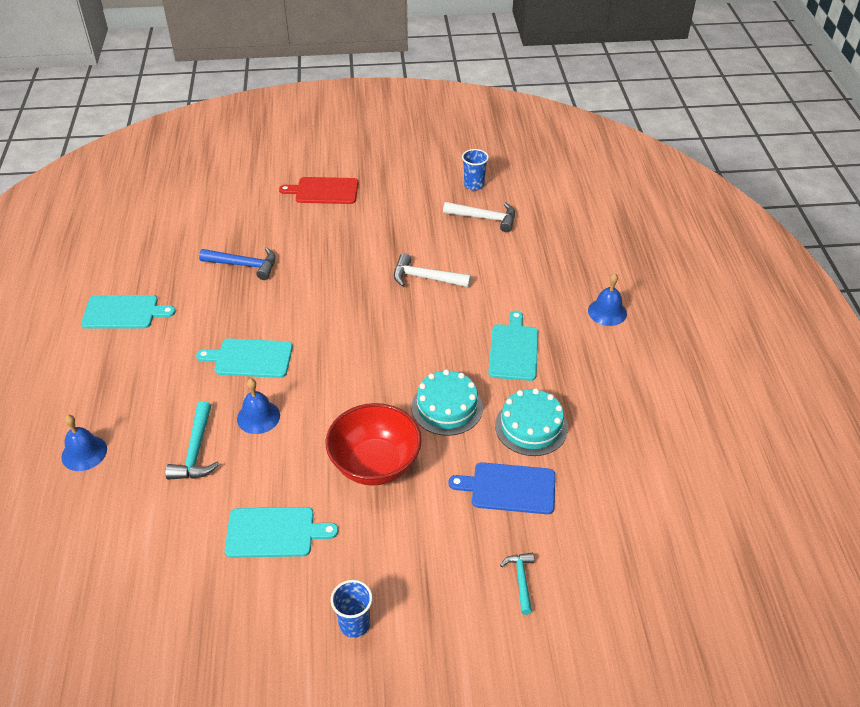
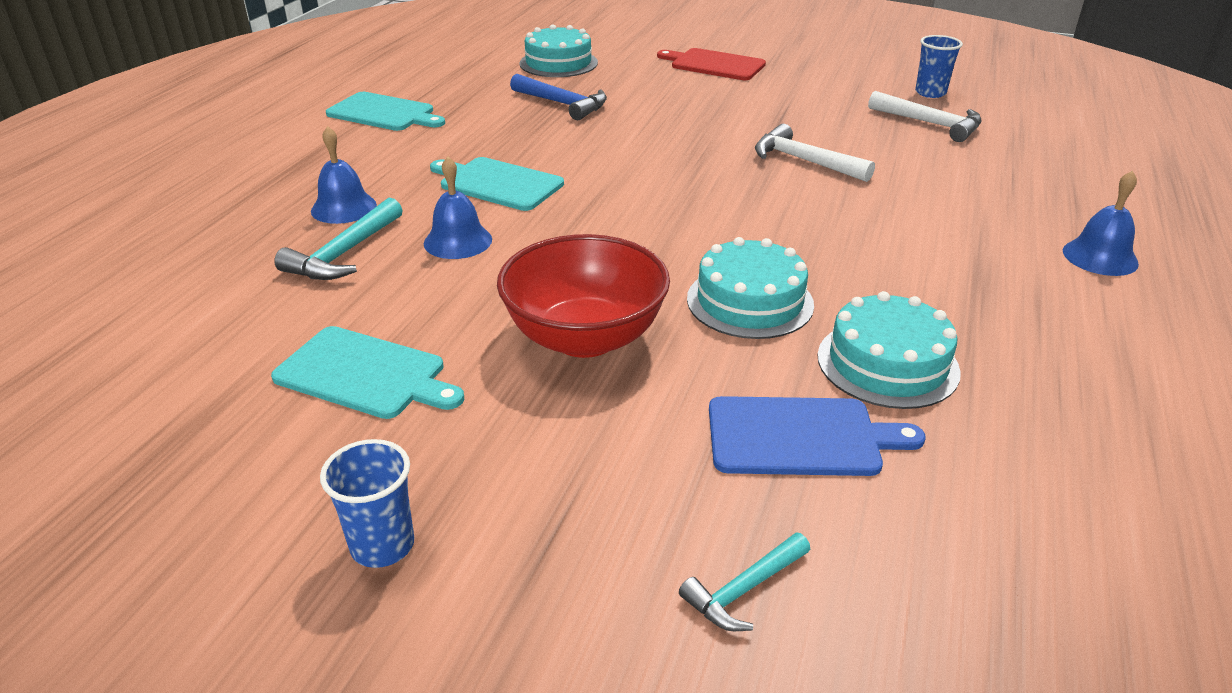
camera: 25 degrees right, 10 degrees down
blue bell [61,415,107,471] -> blue bell moved to [311,126,377,224]
blue cutting board [449,462,555,514] -> blue cutting board turned 150 degrees clockwise [709,396,926,476]
turquoise cutting board [489,311,538,381] -> none
turquoise hammer [500,553,534,615] -> turquoise hammer turned 150 degrees counterclockwise [679,533,810,631]
none -> turquoise cake [519,24,598,77]

